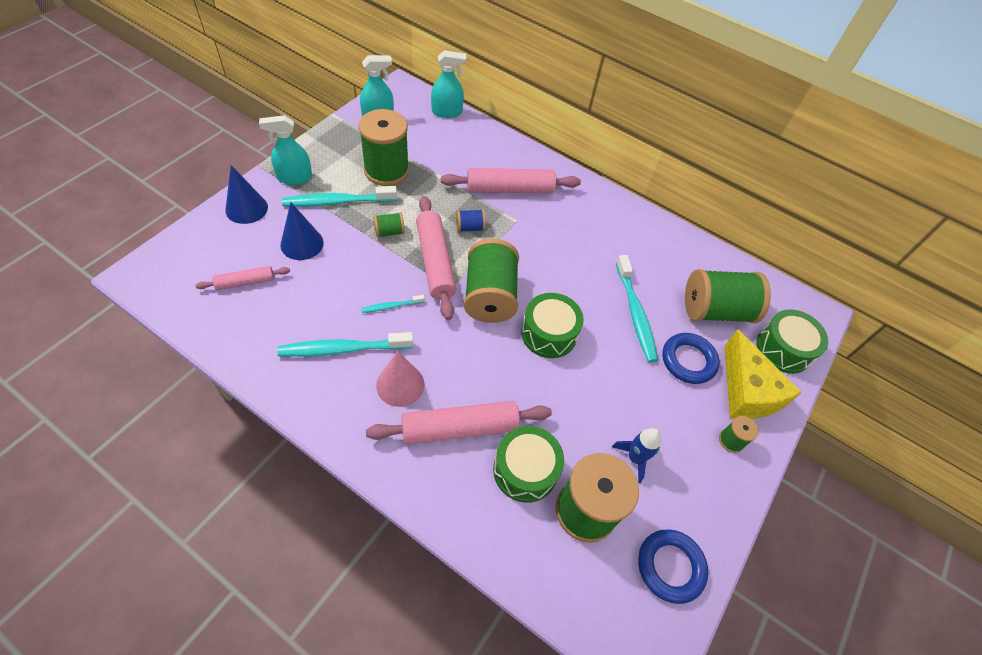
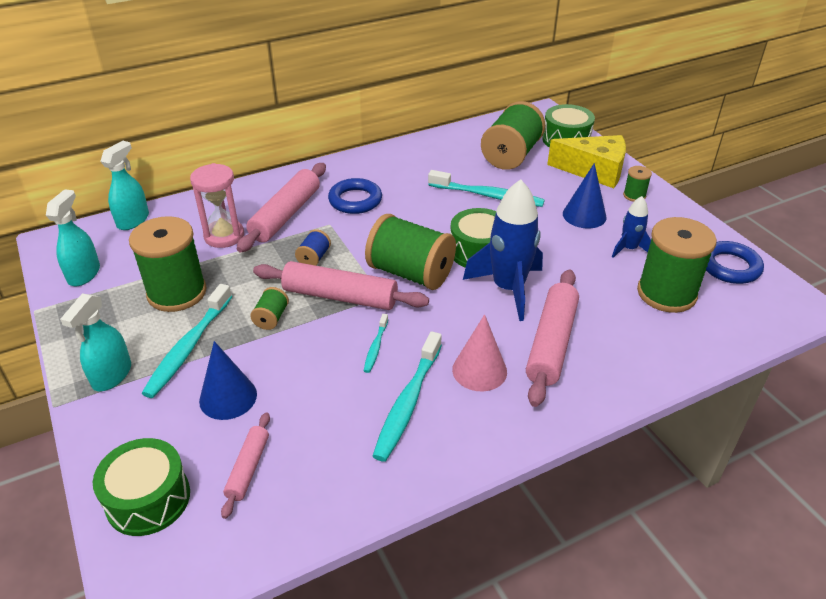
camera: 55 degrees left, 15 degrees down
blue cone [225,165,268,224] -> blue cone moved to [563,163,606,229]
green drum [493,426,564,503] -> green drum moved to [93,438,190,536]
blue ring [662,333,720,384] -> blue ring moved to [328,178,382,214]
none -> pink hourglass [190,163,244,248]
none -> blue rocket [463,179,543,321]

